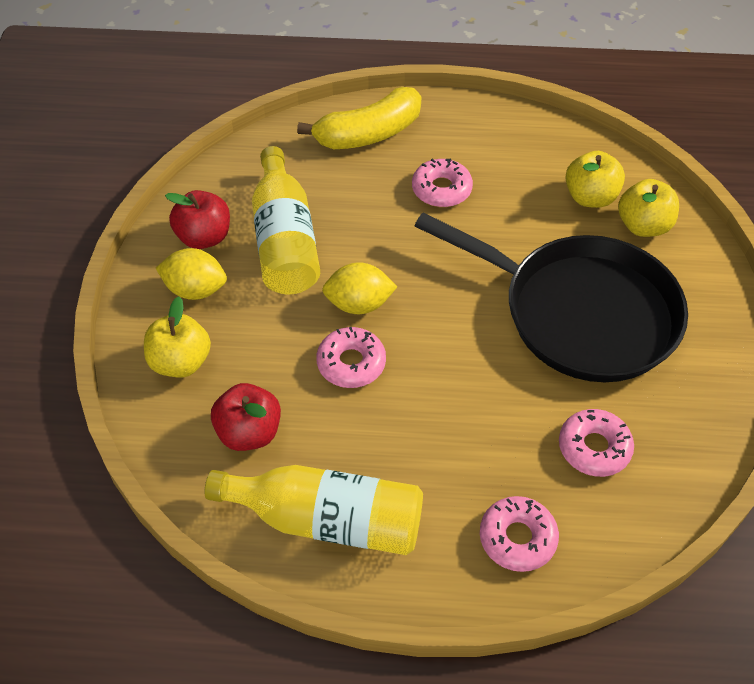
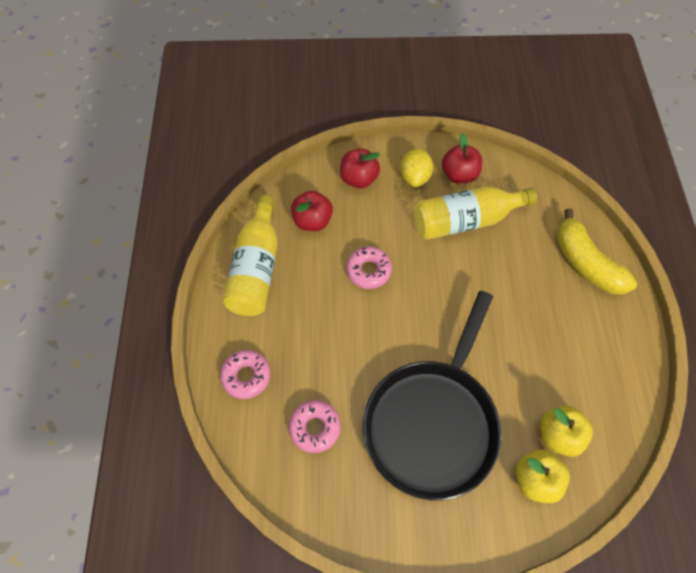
camera: 85 degrees right, 10 degrees up
yellow apple [144,297,211,378] -> red apple [340,149,380,188]
yellow lemon [322,262,397,314] -> none
pink donut [412,158,473,207] -> none

